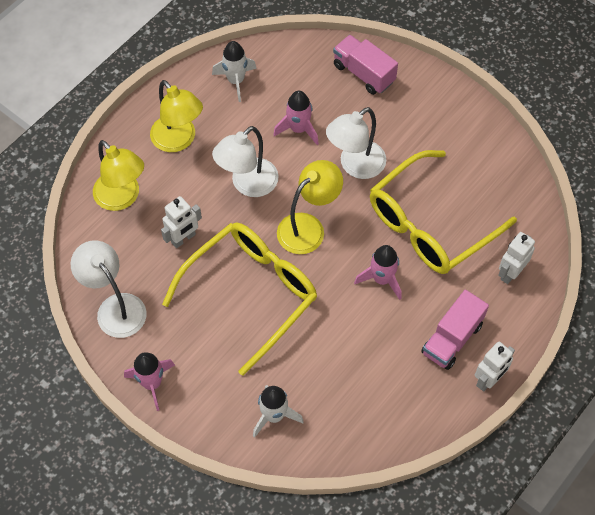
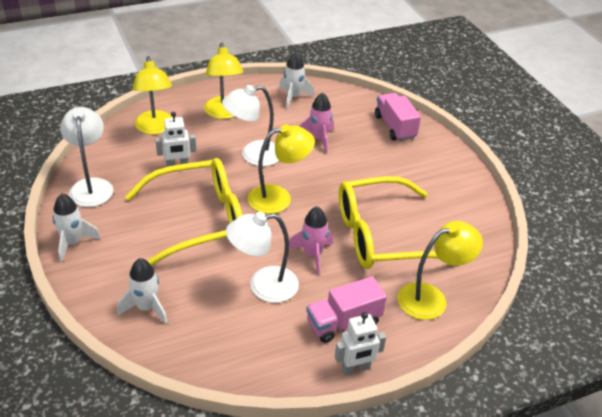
camera: 25 degrees right, 20 degrees down
pink rocket [124,352,175,411] -> white rocket [52,193,101,263]
white lamp [326,107,386,179] -> white lamp moved to [226,212,299,303]
white robot [498,232,535,284] -> yellow lamp [397,221,483,320]

